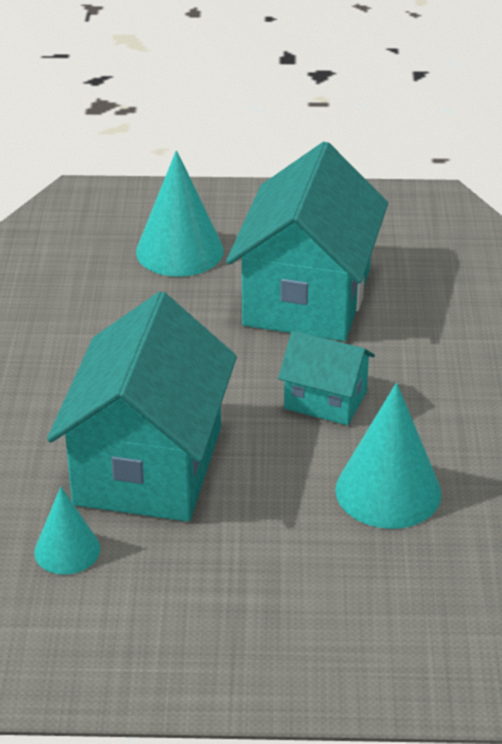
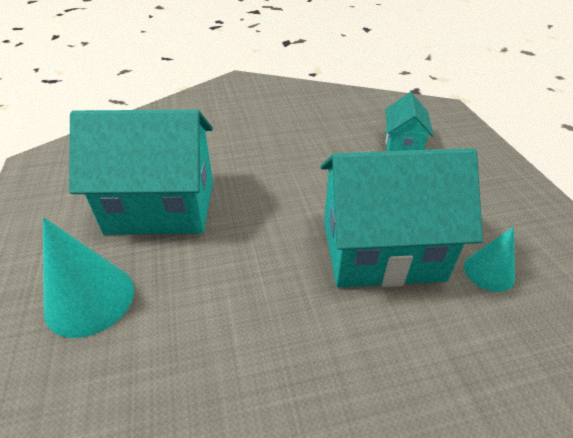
camera: 105 degrees left, 5 degrees up
turquoise house [278,331,375,425] -> turquoise house moved to [385,93,434,151]
turquoise cone [335,383,442,529] -> none

